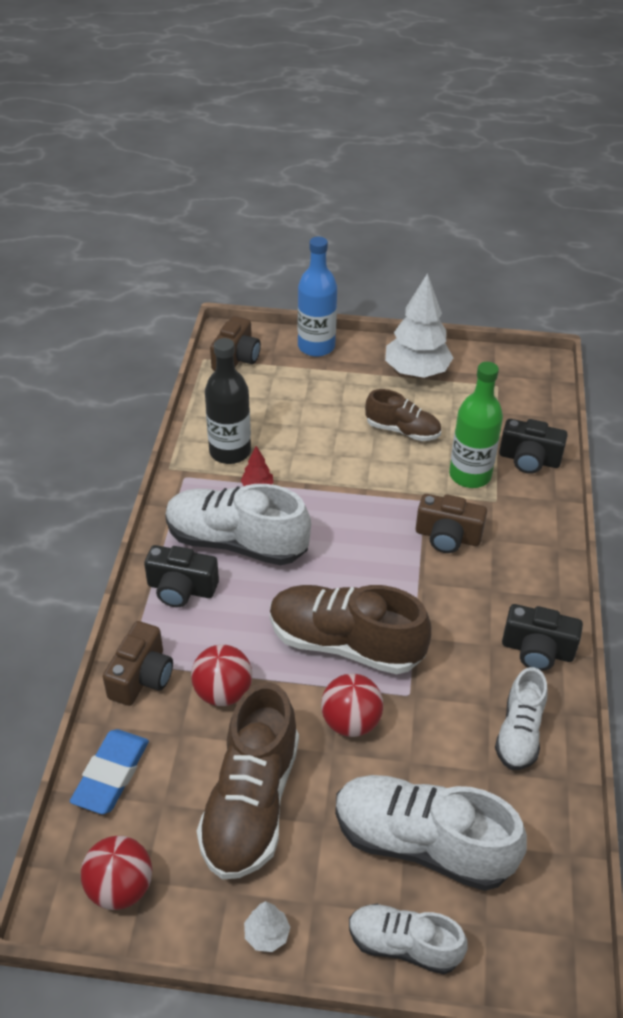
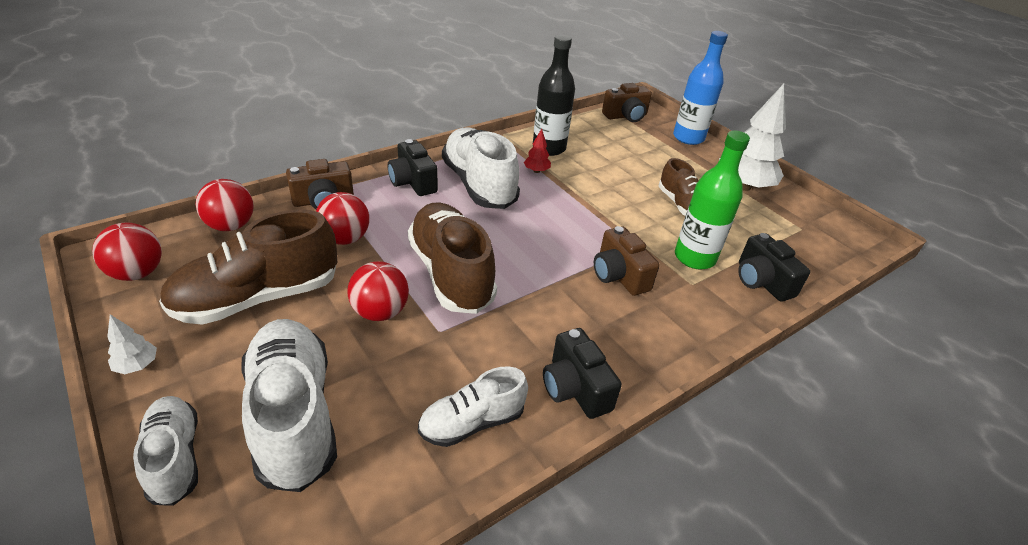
camera: 45 degrees right, 5 degrees down
blue eraser [70,729,149,814] -> red ball [195,179,254,231]

